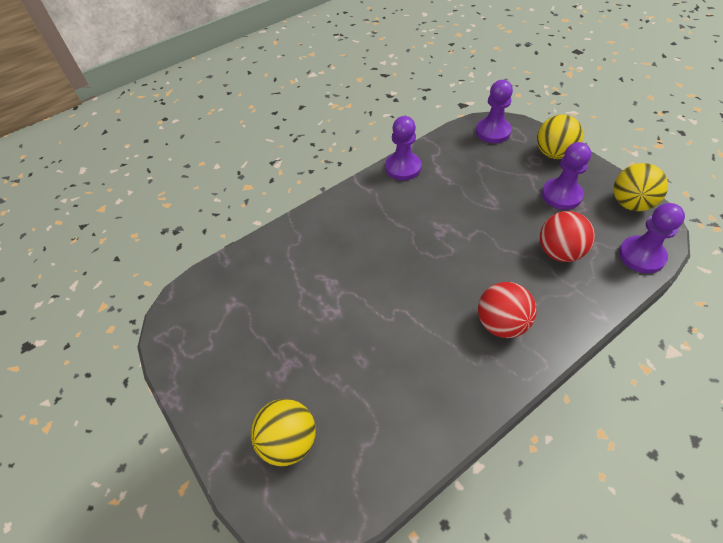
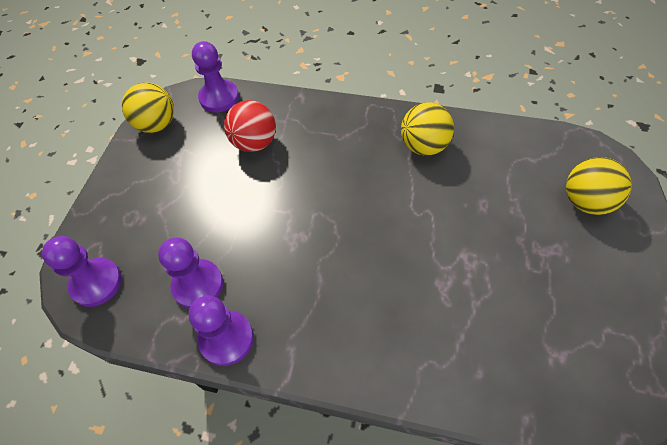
camera: 130 degrees left, 5 degrees up
red ball [478,282,537,338] -> none
yellow ball [537,115,583,159] -> yellow ball moved to [401,102,454,156]
purple pawn [542,142,591,210] -> purple pawn moved to [158,237,223,308]

